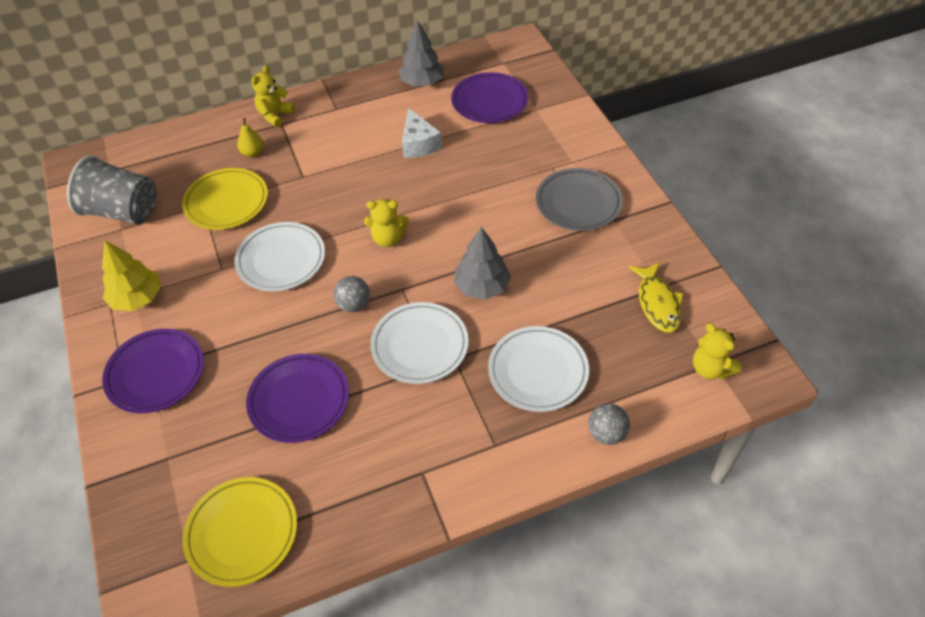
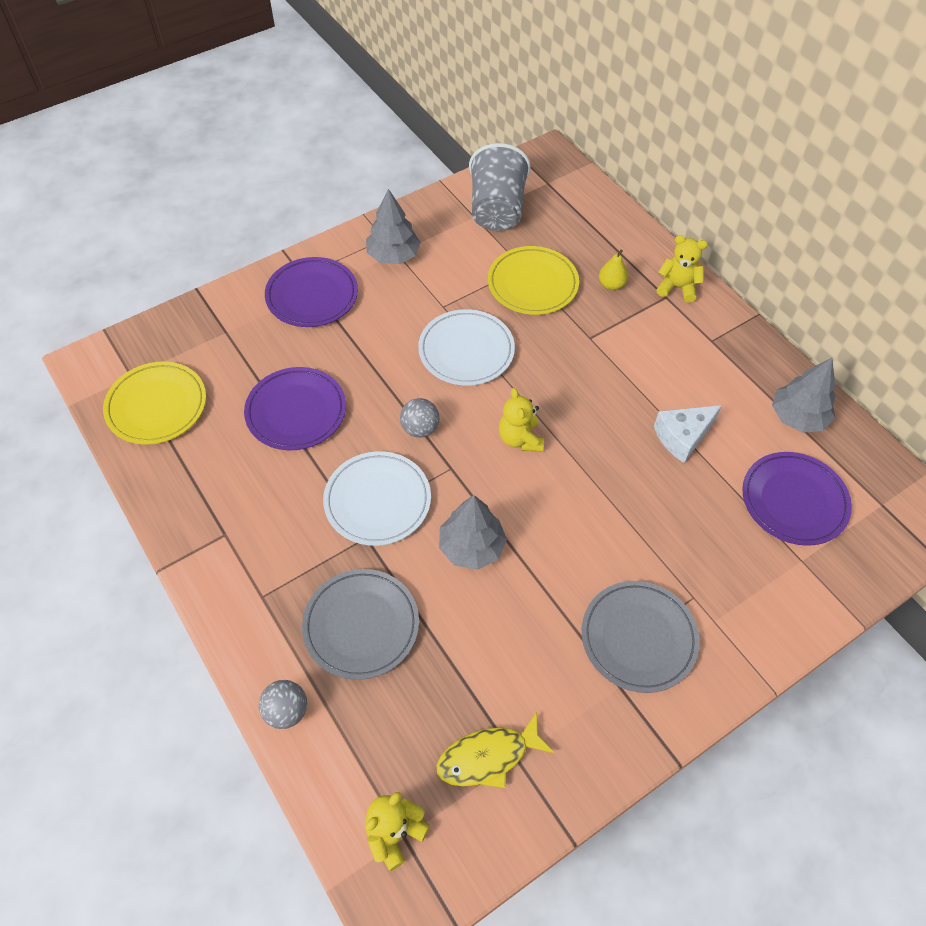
camera: 75 degrees right, 5 degrees up
yellow tree [102,240,161,311] -> grey tree [366,189,421,264]
white plate [488,326,589,412] -> grey plate [302,569,419,680]

